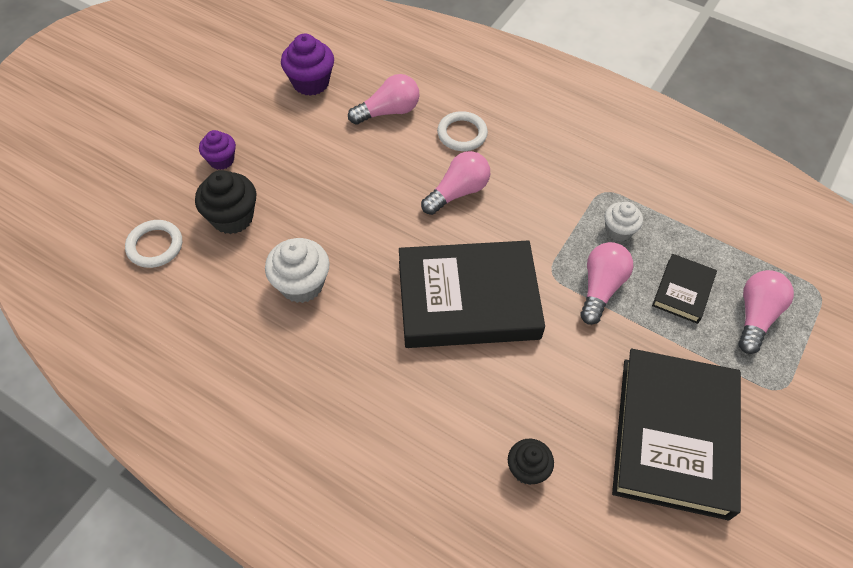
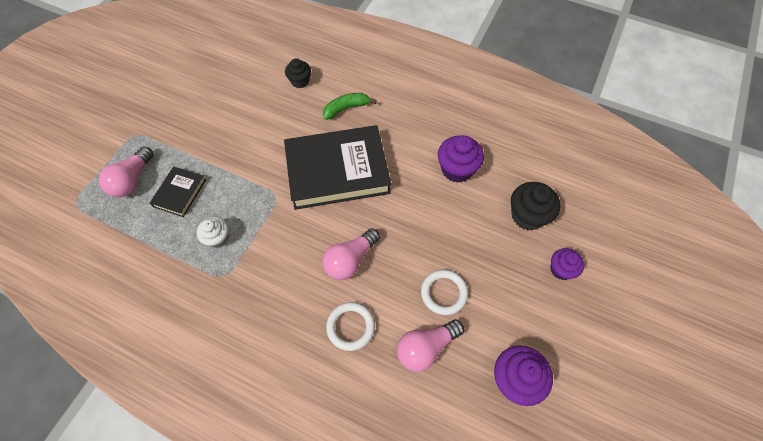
camera: 175 degrees right, 5 degrees up
white ring [125,220,182,268] -> white ring moved to [421,270,468,315]
white cupcake [265,238,330,303] -> purple cupcake [438,135,484,183]
pink light bulb [580,242,633,325] -> none
black book [612,349,741,520] -> none
none -> green banana [323,93,377,120]

